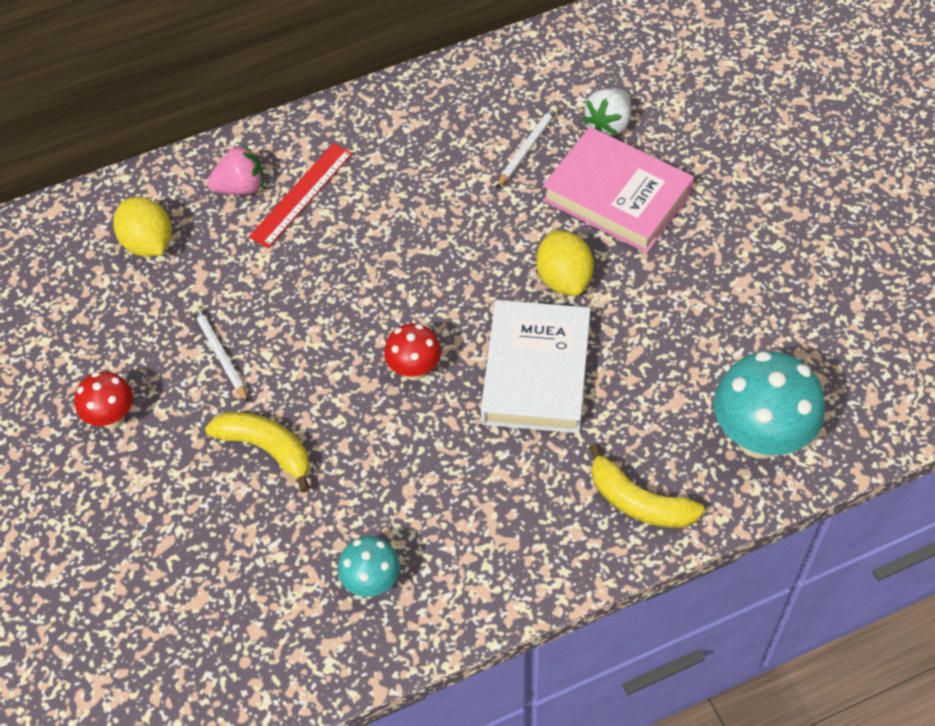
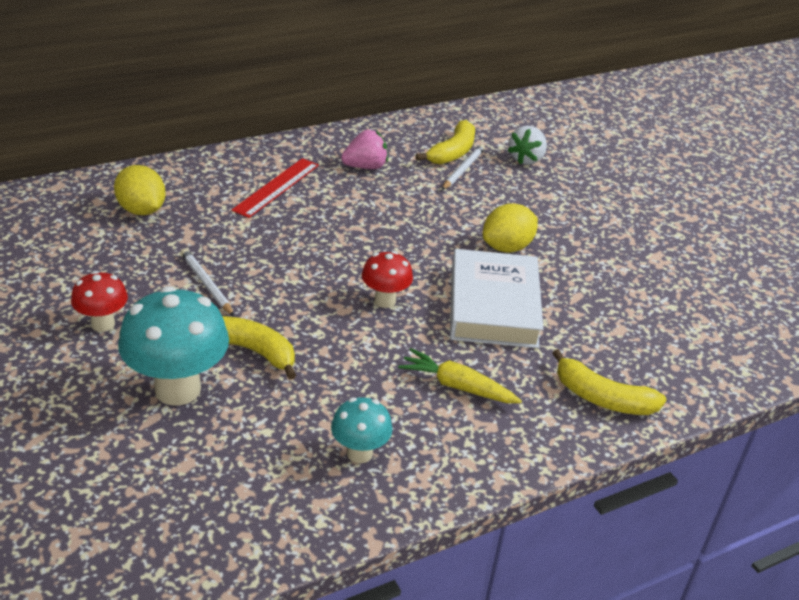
camera: 10 degrees left, 20 degrees down
pink strawberry [207,145,263,195] -> pink strawberry moved to [341,130,388,169]
yellow lemon [537,230,594,296] -> yellow lemon turned 75 degrees clockwise [483,203,538,253]
pink book [543,127,694,253] -> none
turquoise mushroom [714,351,825,459] -> turquoise mushroom moved to [118,286,229,406]
none -> yellow carrot [398,348,522,403]
none -> yellow banana [416,120,475,165]

